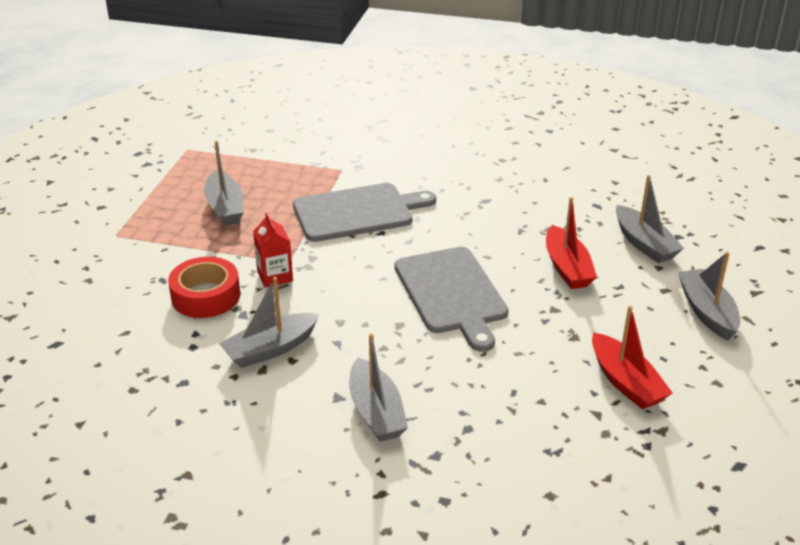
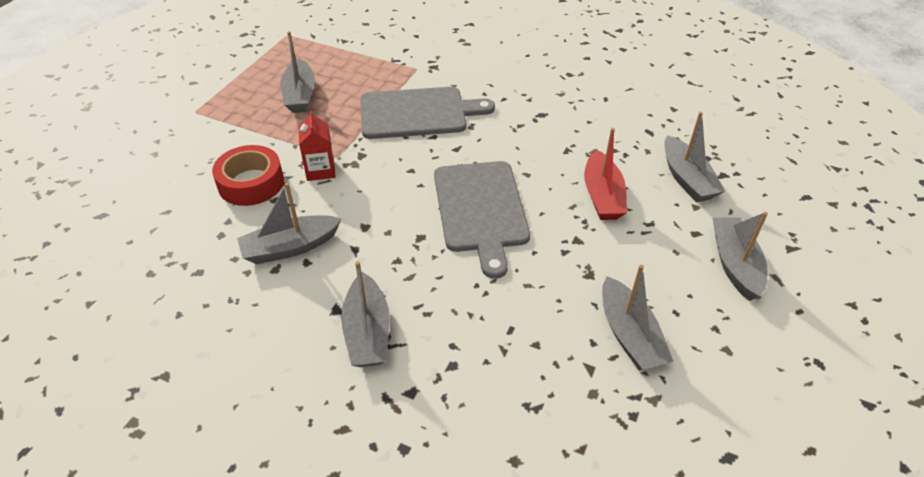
camera: 10 degrees right, 10 degrees up
red boat [592,306,673,410] -> grey boat [602,265,674,371]

